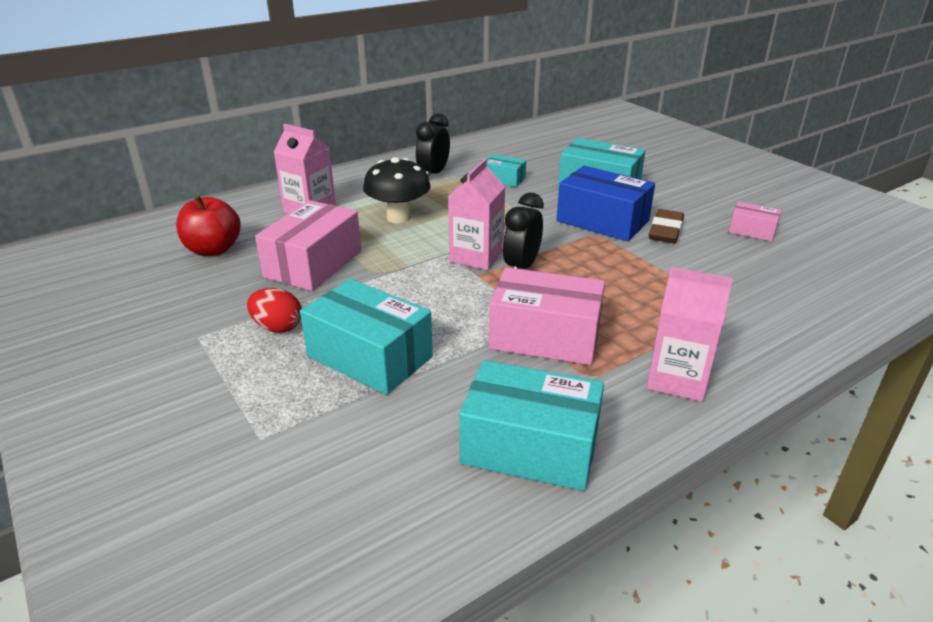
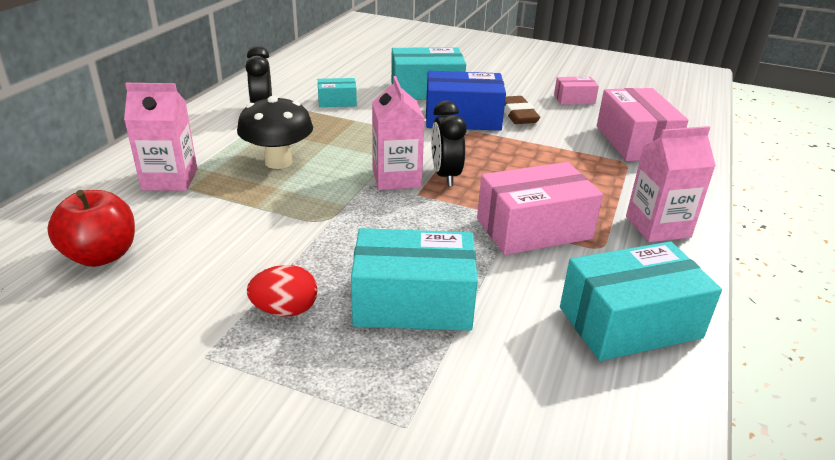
camera: 35 degrees left, 0 degrees up
pink box [255,200,361,291] -> pink box moved to [597,88,689,161]

